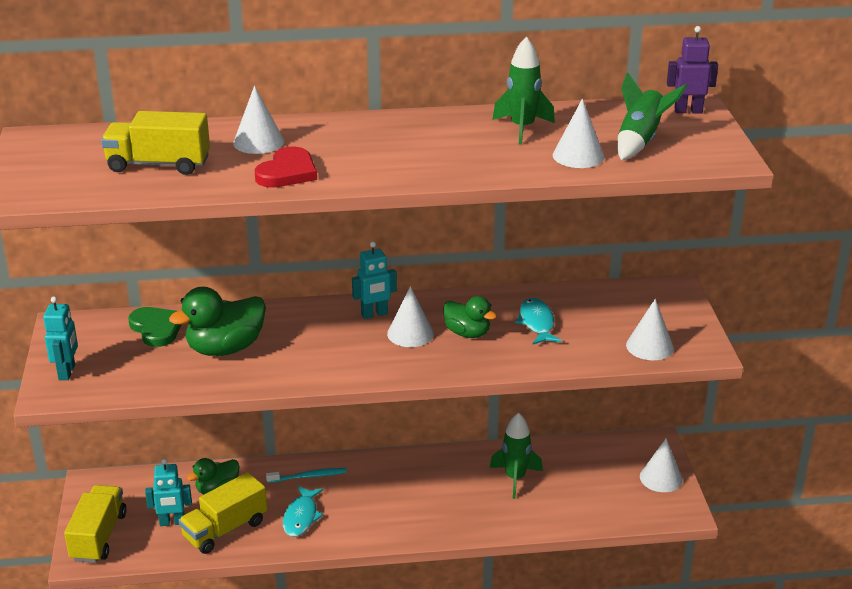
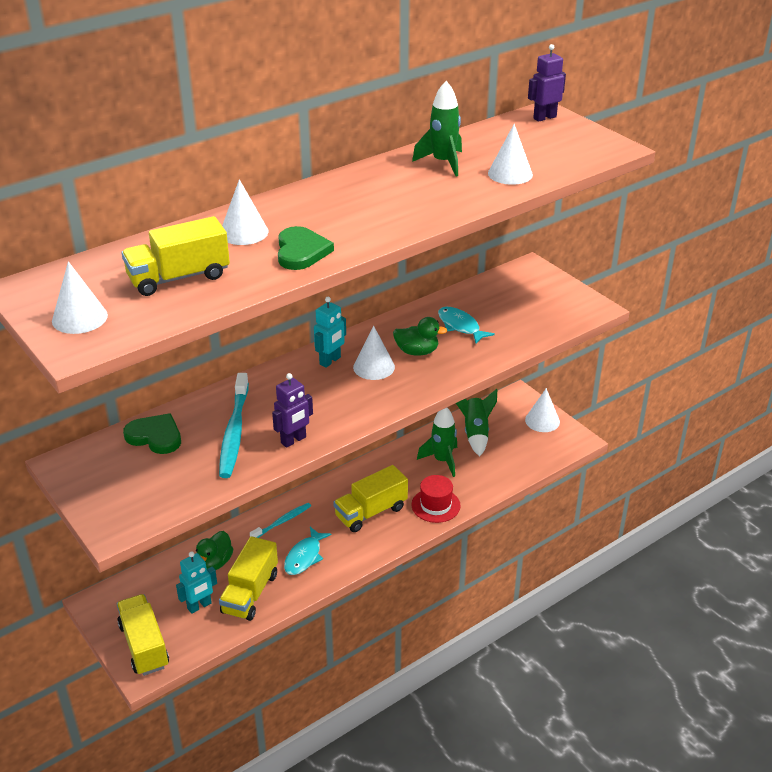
camera: 30 degrees left, 5 degrees up
turquoise robot [43,296,78,380] -> none
green duck [169,287,266,356] -> turquoise toothbrush [219,373,249,478]
red heart [254,146,317,188] -> green heart [278,226,334,270]
turquoise fish [283,486,324,537] -> turquoise fish turned 45 degrees clockwise [284,527,332,575]
green rocket [617,72,687,160] -> green rocket moved to [456,389,497,456]
white cone [626,299,674,360] -> white cone moved to [52,261,108,334]
none -> purple robot [272,373,313,448]
none -> yellow truck [333,465,408,532]
none -> red hat [411,475,461,523]

